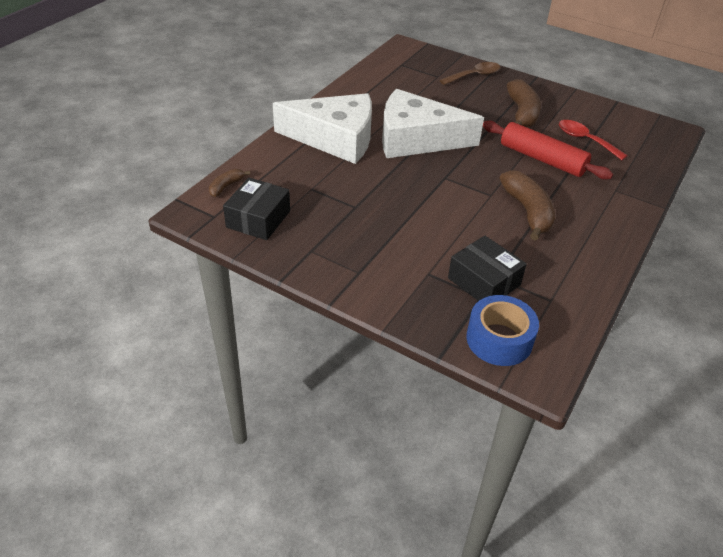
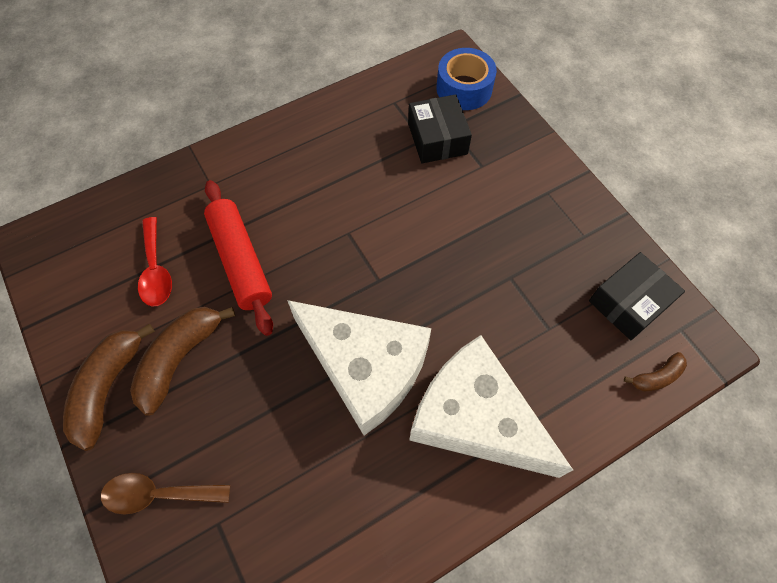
camera: 150 degrees left, 20 degrees up
brown banana [500,170,555,241] -> brown banana moved to [63,323,155,451]

